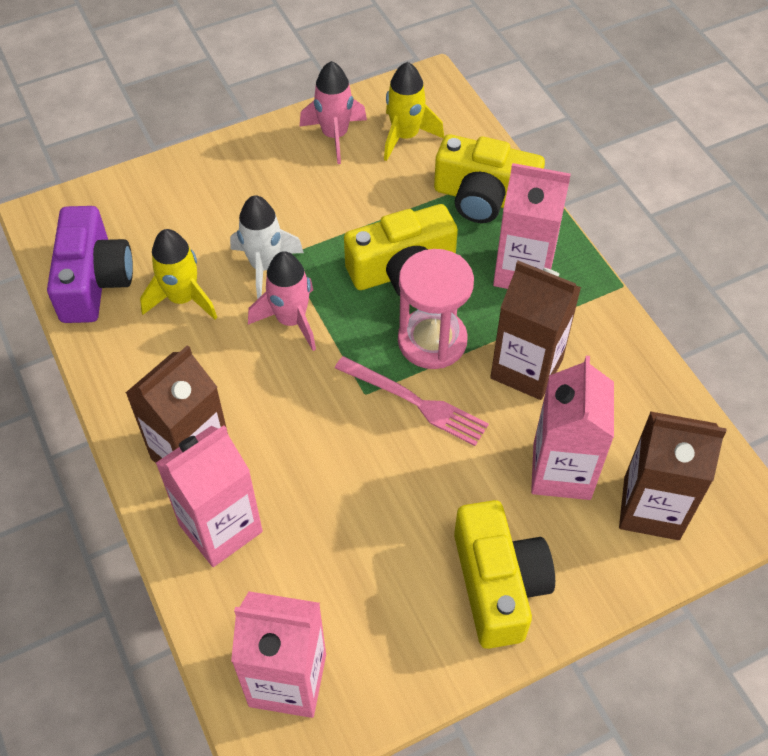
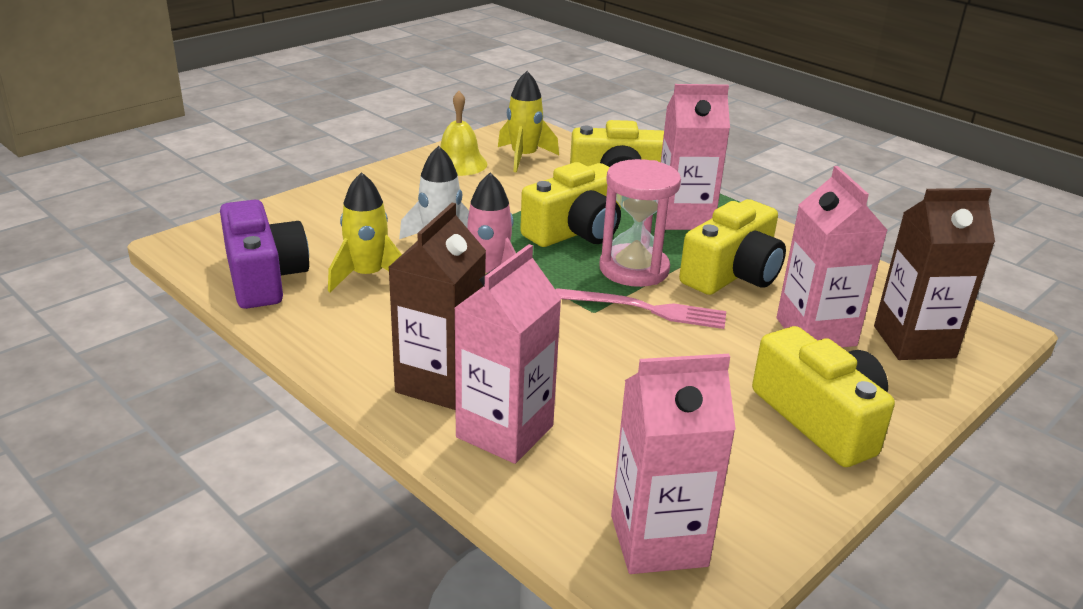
camera: 20 degrees left, 25 degrees down
pink rocket [300,61,367,164] -> yellow bell [440,91,487,176]
brown carton [490,261,581,400] -> yellow camera [679,199,786,295]

